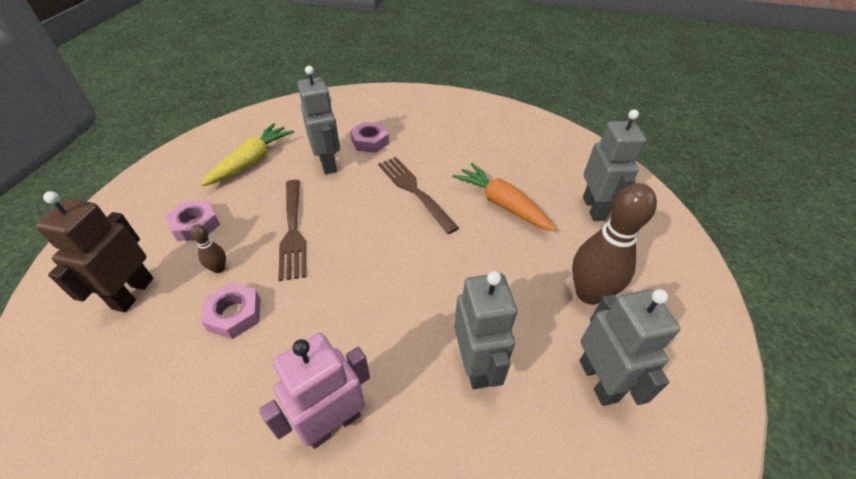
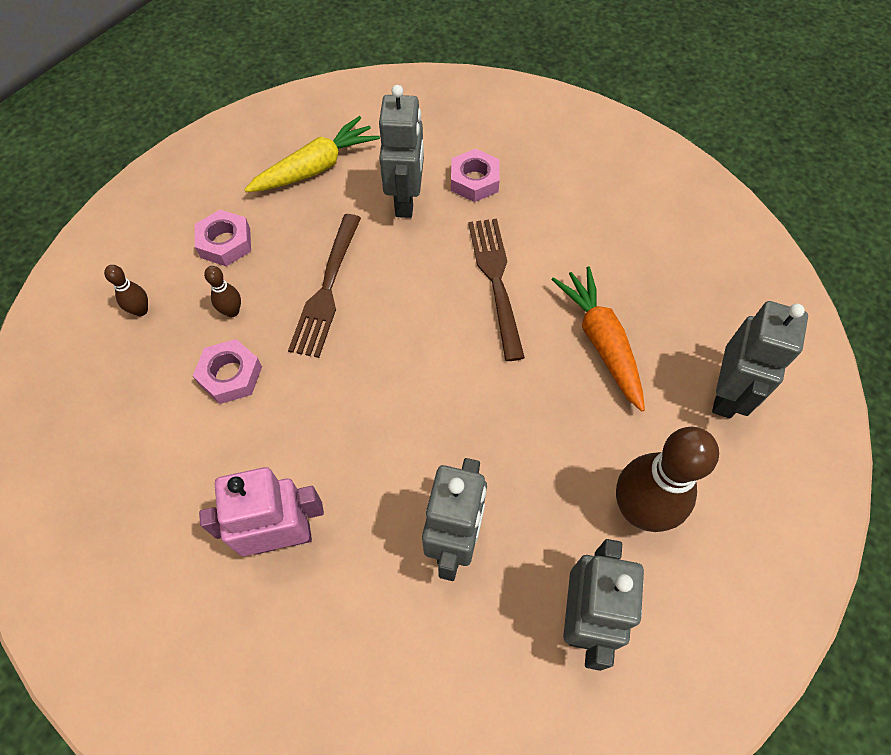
camera: 25 degrees right, 15 degrees up
brown robot [36,191,153,312] -> brown bowling pin [104,265,148,316]

